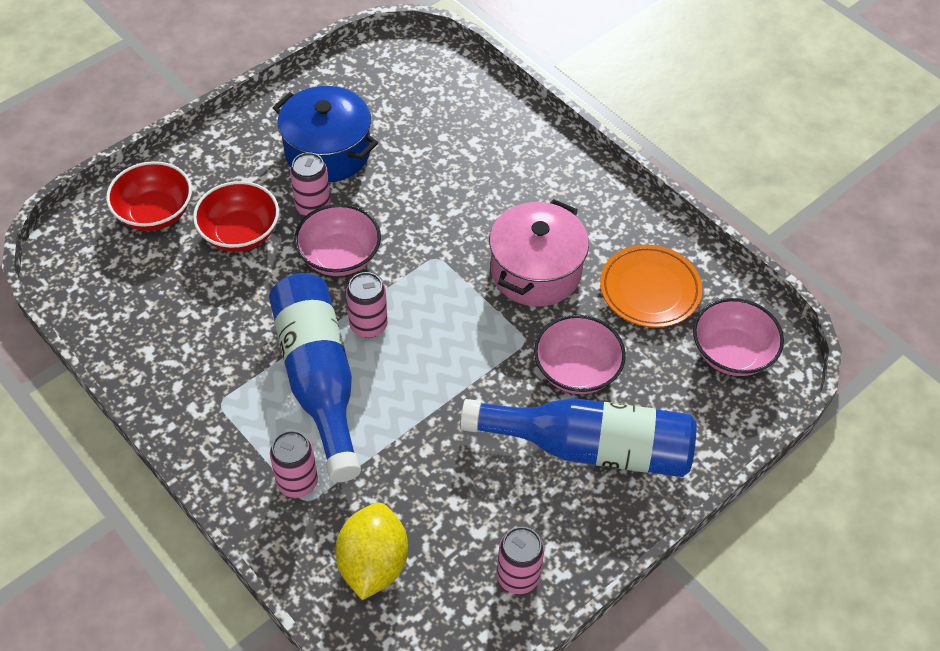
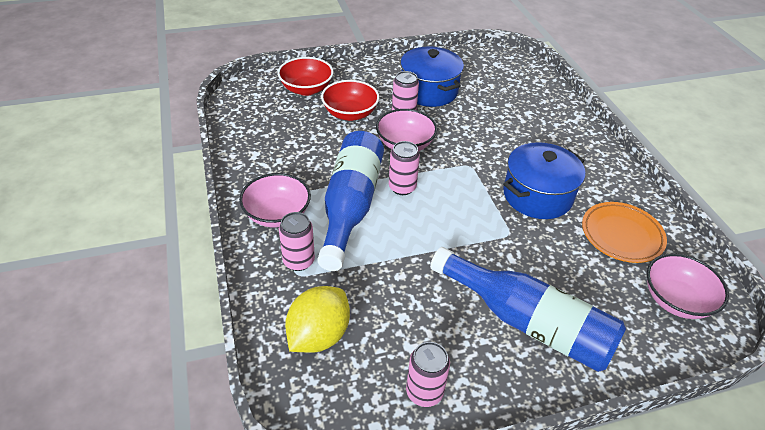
camera: 25 degrees right, 10 degrees down
pink pot [489,199,589,307] -> blue pot [503,142,585,219]
pink bowl [534,315,626,394] -> pink bowl moved to [239,173,311,227]

